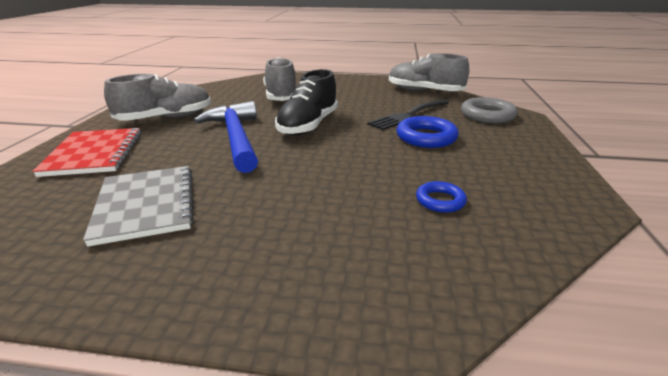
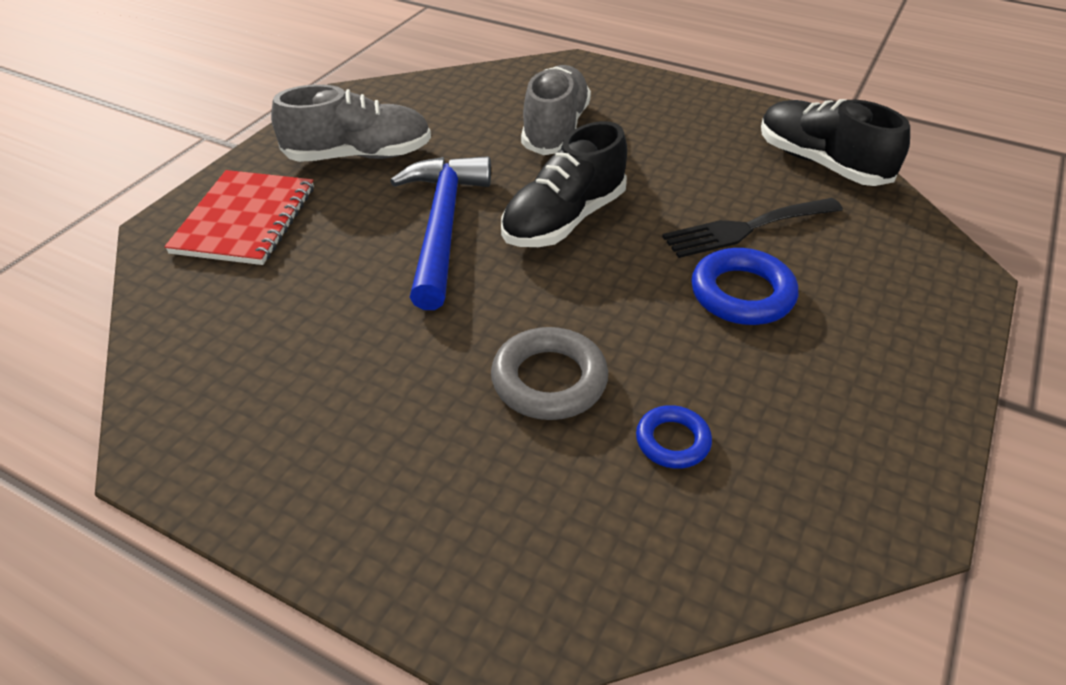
camera: 20 degrees right, 15 degrees up
grey notebook [83,166,194,247] -> none
grey shoe [389,53,469,91] -> black shoe [761,99,910,186]
grey ring [461,97,518,123] -> grey ring moved to [491,327,608,420]

